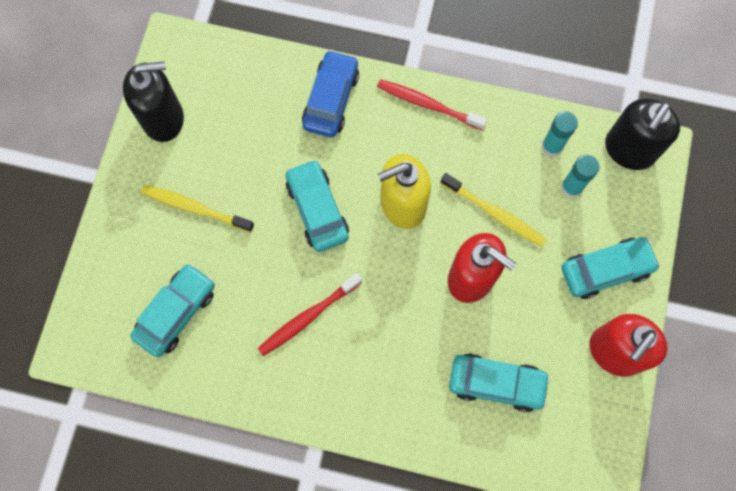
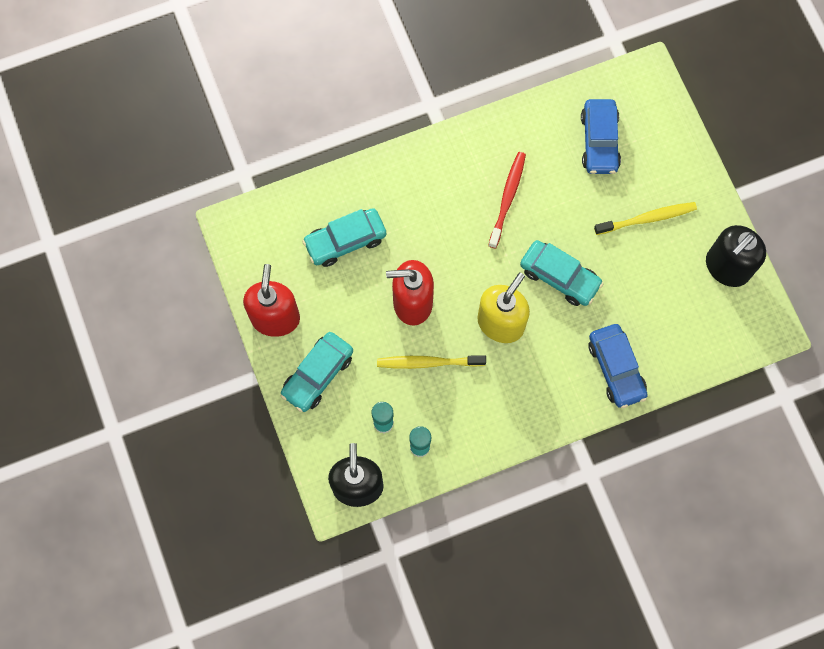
camera: 145 degrees right, 0 degrees up
turquoise car [130,263,215,357] -> blue car [581,99,621,174]
red toothbrush [377,79,487,130] -> none

